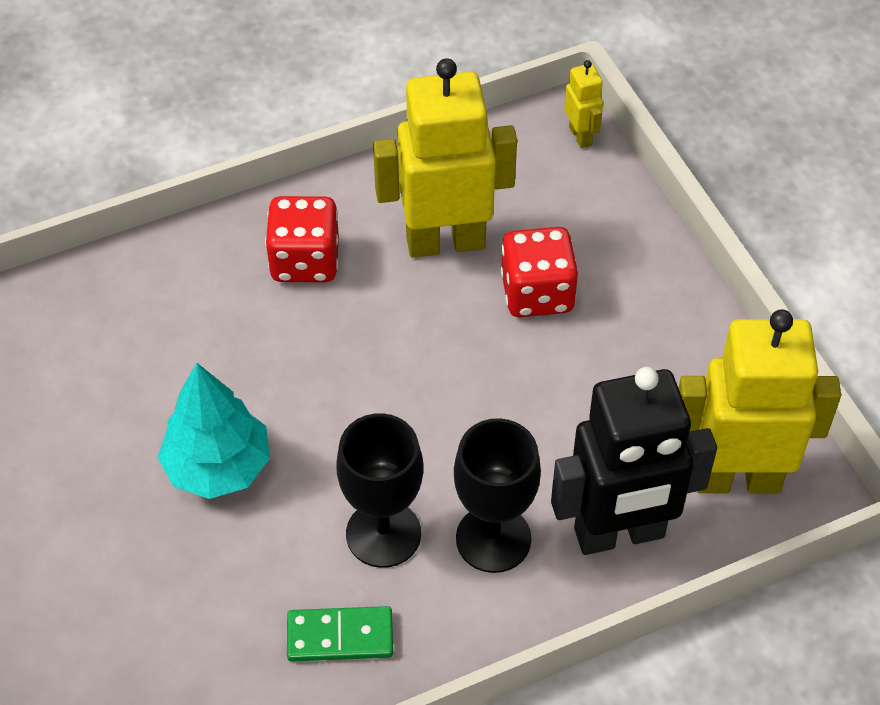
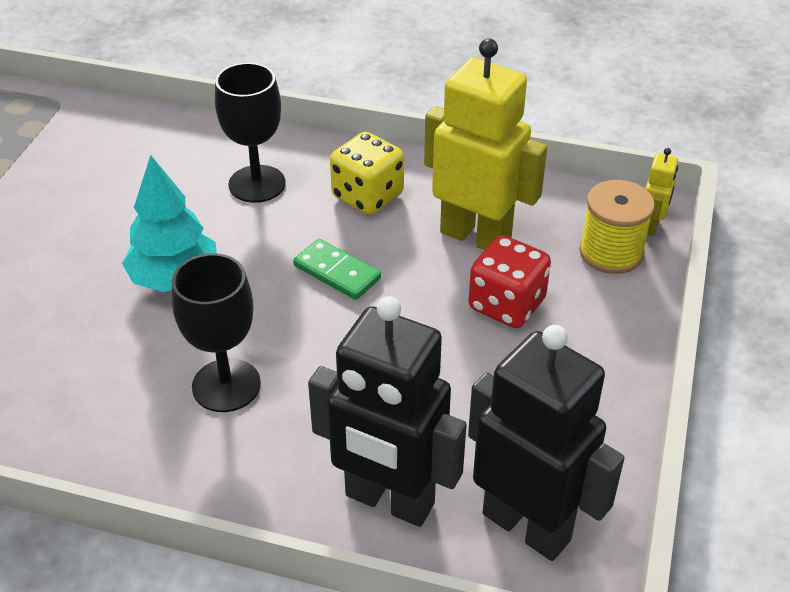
camera: 40 degrees right, 10 degrees down
red dice [265,196,339,282] -> yellow dice [330,132,404,215]
green domino [287,606,393,662] -> green domino moved to [293,239,381,300]
black goblet [454,418,541,573] -> black goblet moved to [215,63,286,203]
yellow robot [679,309,841,493] -> black robot [468,325,624,561]
none -> yellow spool [579,180,655,274]

